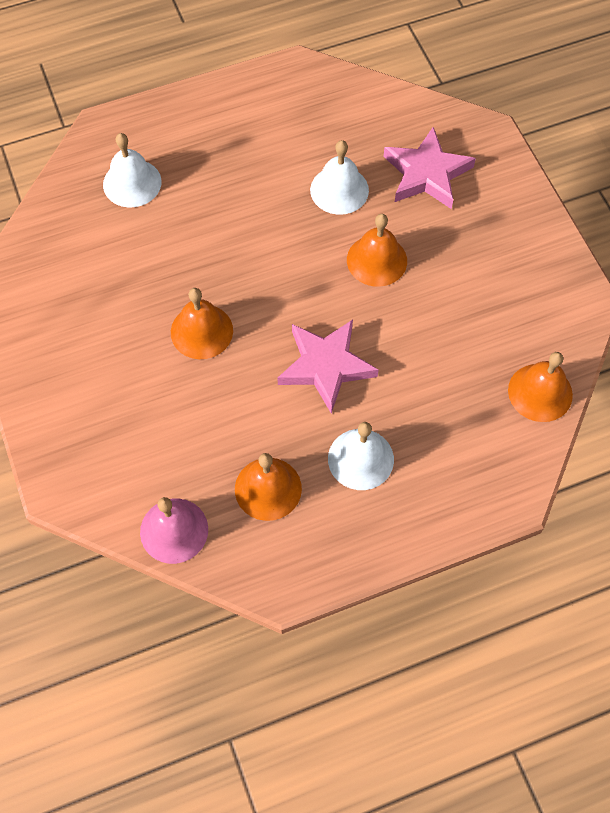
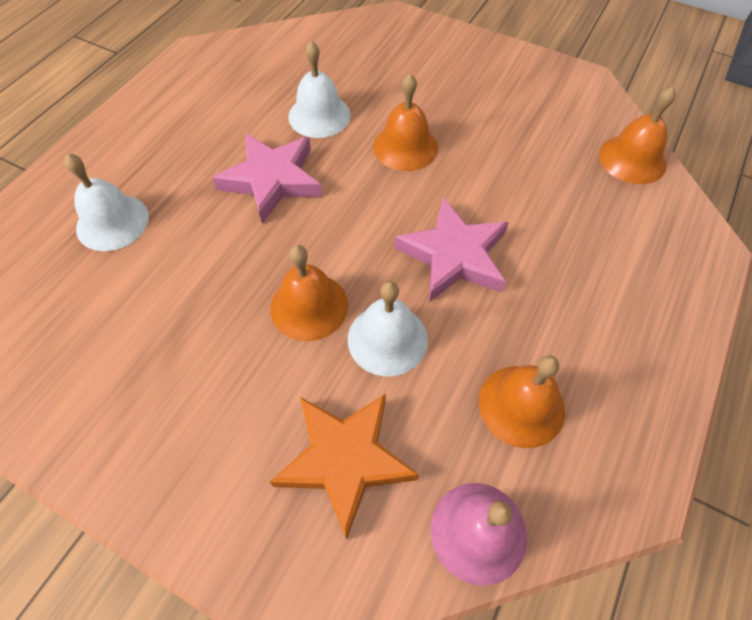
camera: 40 degrees left, 5 degrees down
white bell [328,422,394,490] -> white bell moved to [348,281,428,376]
pink star [383,127,476,209] -> pink star moved to [212,133,323,224]
none -> orange star [270,393,419,539]

